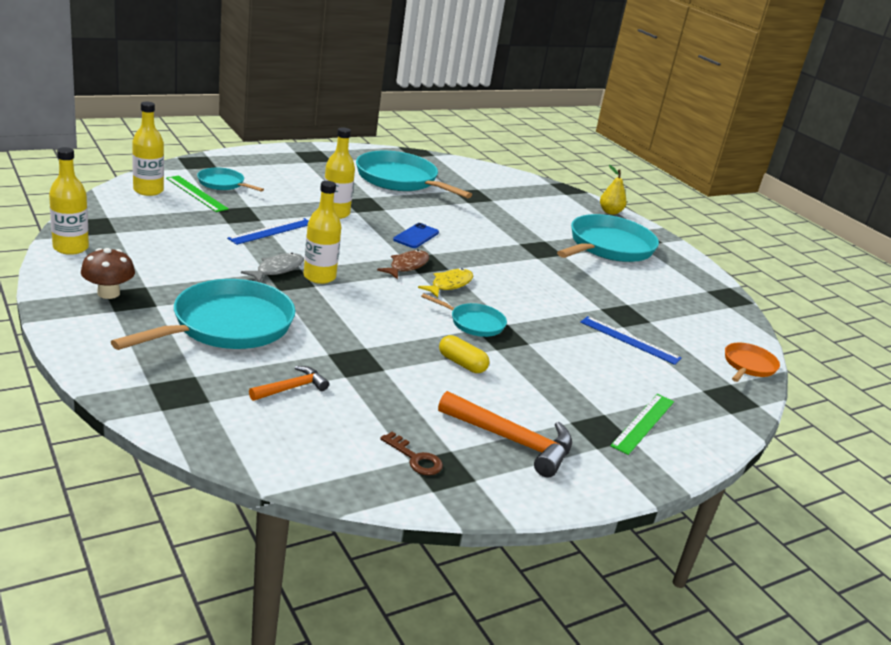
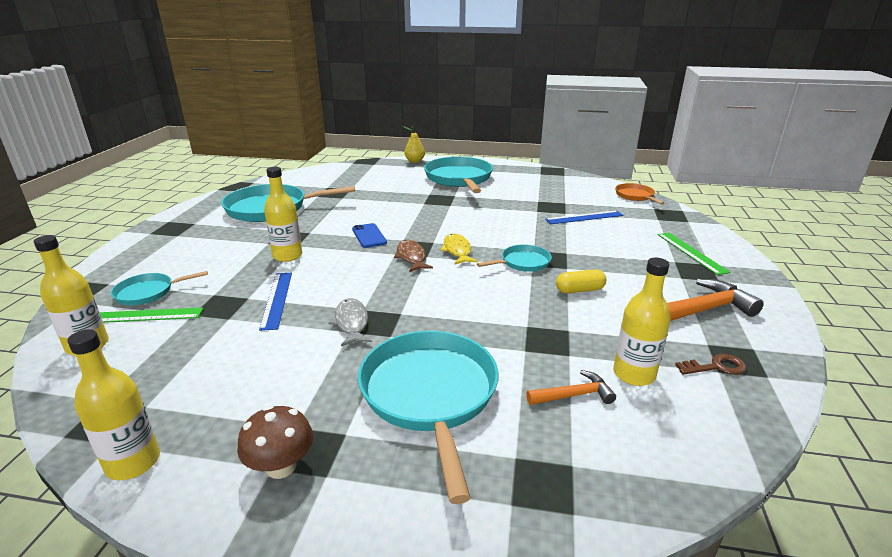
camera: 45 degrees left, 0 degrees up
orange hammer [249,366,329,401] -> orange hammer turned 75 degrees clockwise [526,370,616,405]
yellow bottle [304,181,341,284] -> yellow bottle moved to [613,258,671,386]

